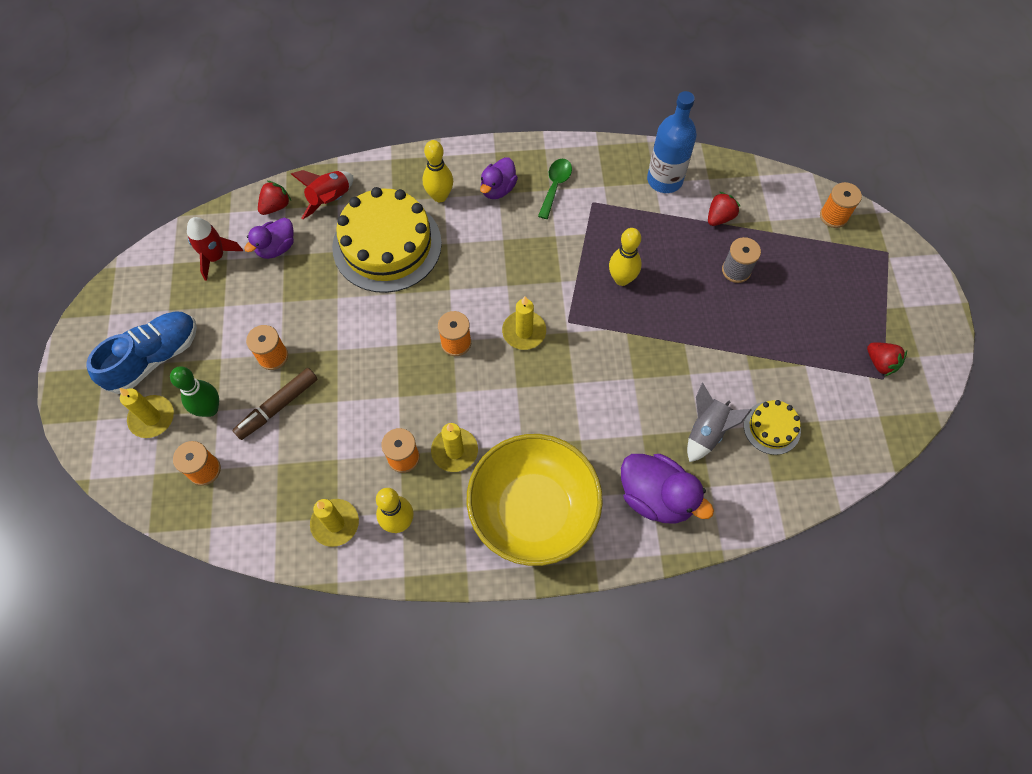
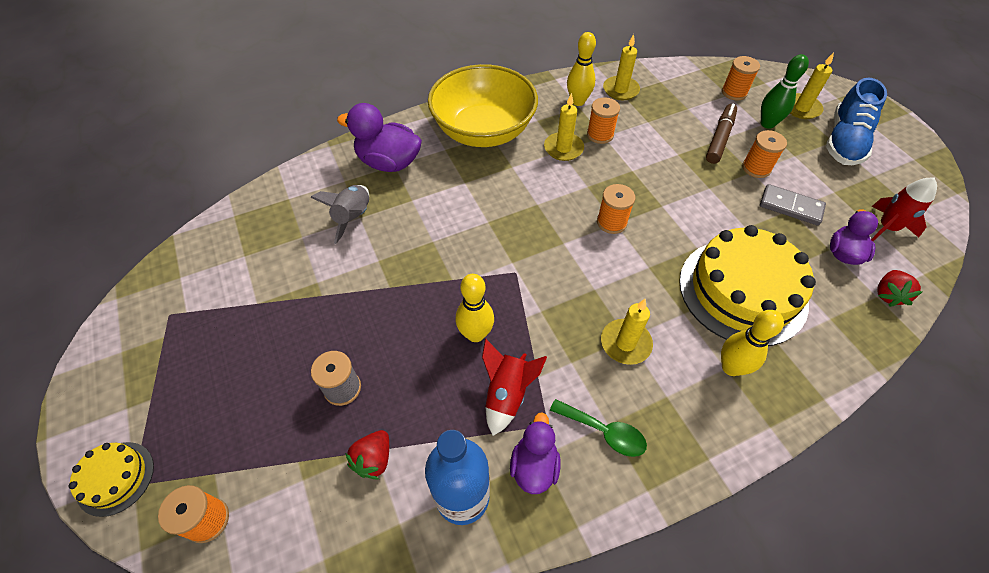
camera: 160 degrees right, 10 degrees down
red rocket [291,170,353,219] -> red rocket moved to [482,338,547,436]
purple duck [480,157,518,199] -> purple duck moved to [510,412,561,494]
yellow candle [502,296,546,350] -> yellow candle moved to [601,299,653,365]
green spoon [538,159,572,219] -> green spoon turned 60 degrees counterclockwise [550,399,647,457]
yellow cake [744,400,801,455] -> yellow cake moved to [68,442,154,517]
red strawberry [867,342,907,376] -> none
none -> grey domino [760,184,826,226]

